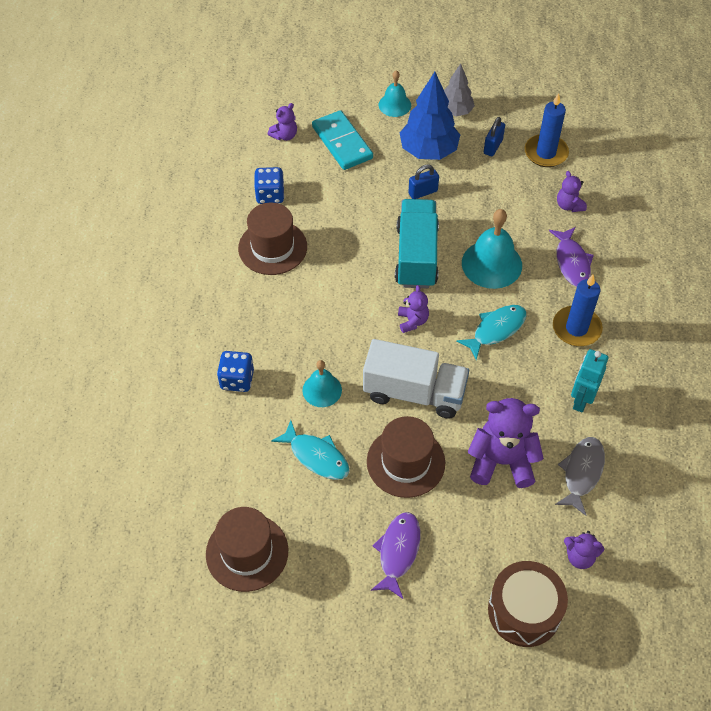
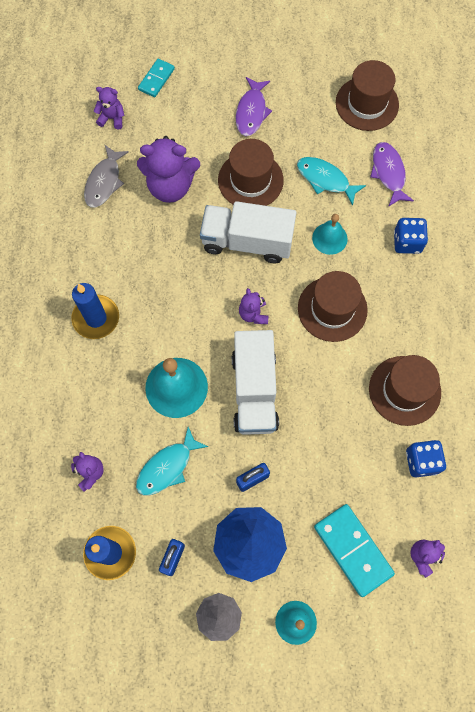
camera: 175 degrees right, 15 degrees up
turquoise truck [395,199,439,289] -> white truck [232,330,279,435]
turquoise fish [456,305,526,360] -> turquoise fish moved to [136,427,208,495]
brown drum [488,561,568,647] -> turquoise domino [138,59,175,97]
purple fish [549,227,594,287] -> purple fish moved to [370,142,414,207]
turquoise robot [571,349,608,413] -> none
none -> brown hat [298,271,368,342]

